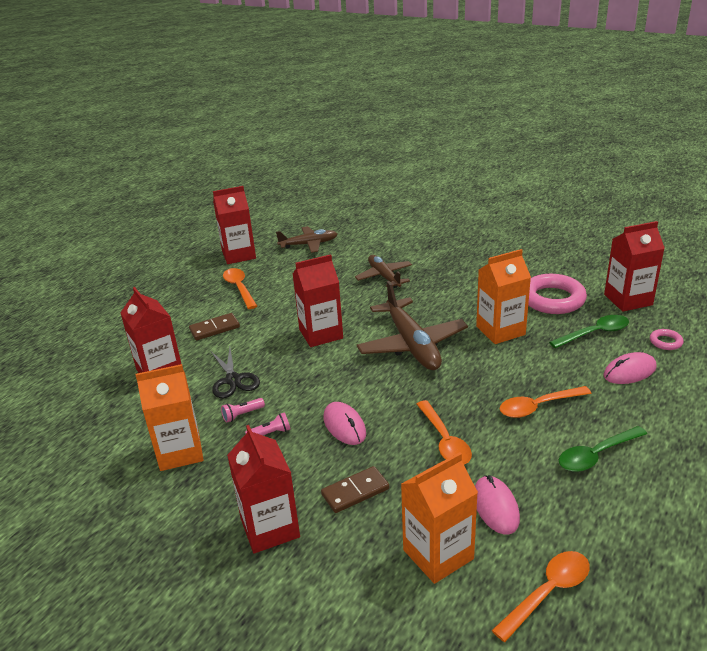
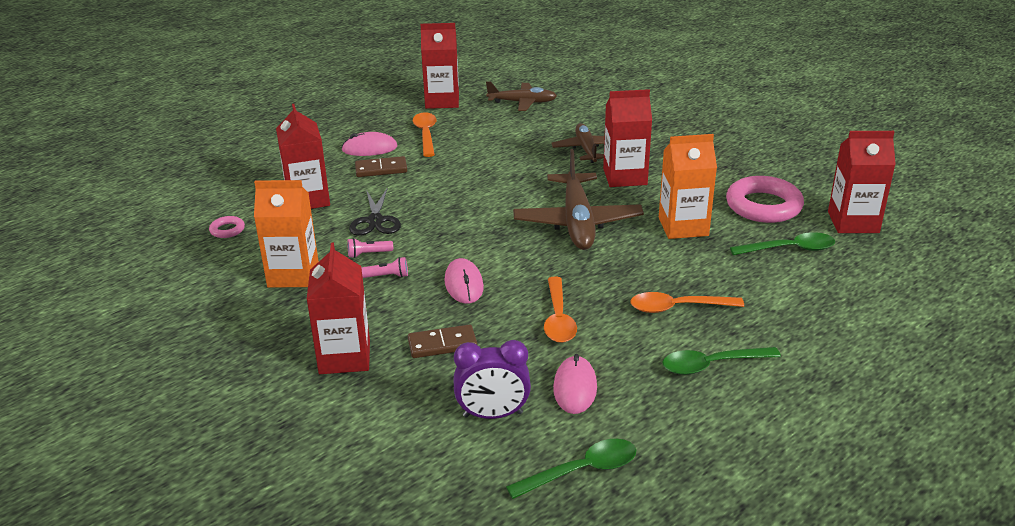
camera: 15 degrees right, 0 degrees up
red carton [293,254,343,347] -> red carton moved to [603,89,652,187]
orange carton [401,452,478,584] -> purple clock [454,340,531,419]
orange spoon [492,551,590,642] -> green spoon [506,439,636,499]
pink mouse [603,352,657,384] -> pink mouse moved to [341,132,398,156]
pink ring [650,329,684,350] -> pink ring moved to [209,216,245,238]

